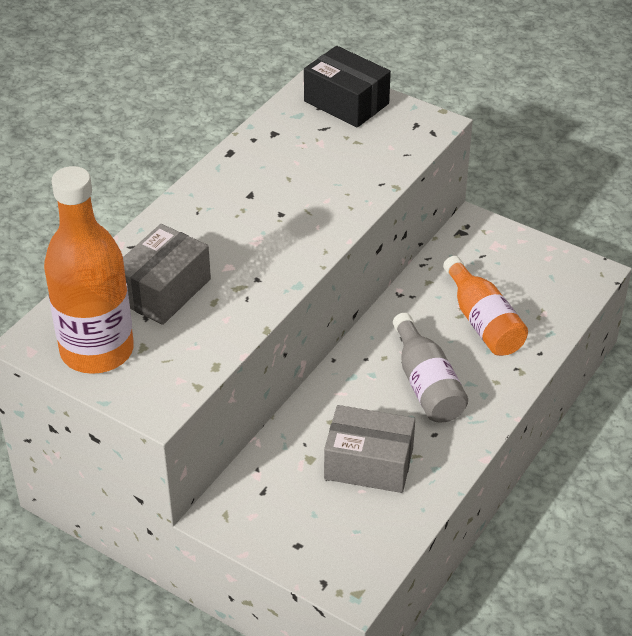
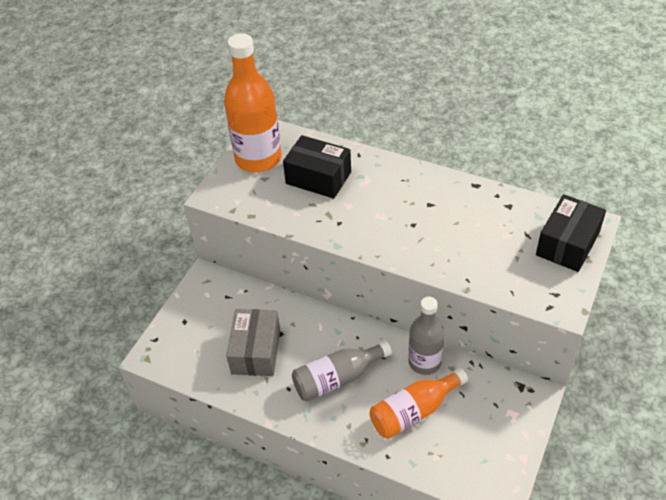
camera: 85 degrees right, 5 degrees up
grey box [123,224,211,325] -> black box [283,135,351,199]
none -> grey bottle [408,297,445,375]

